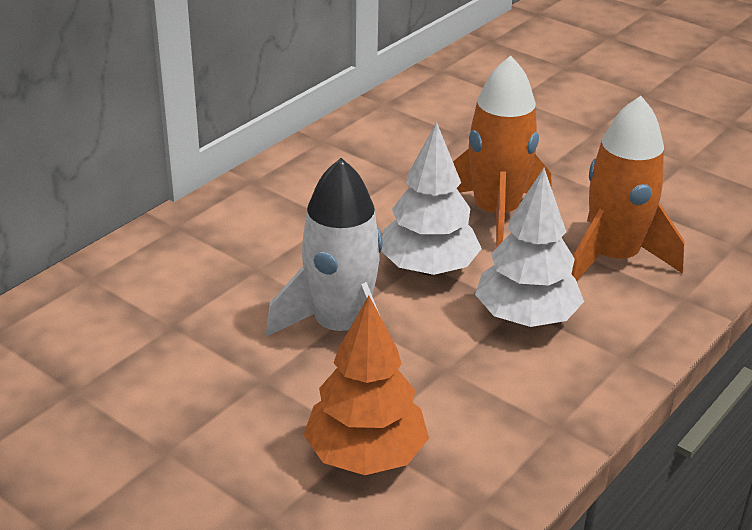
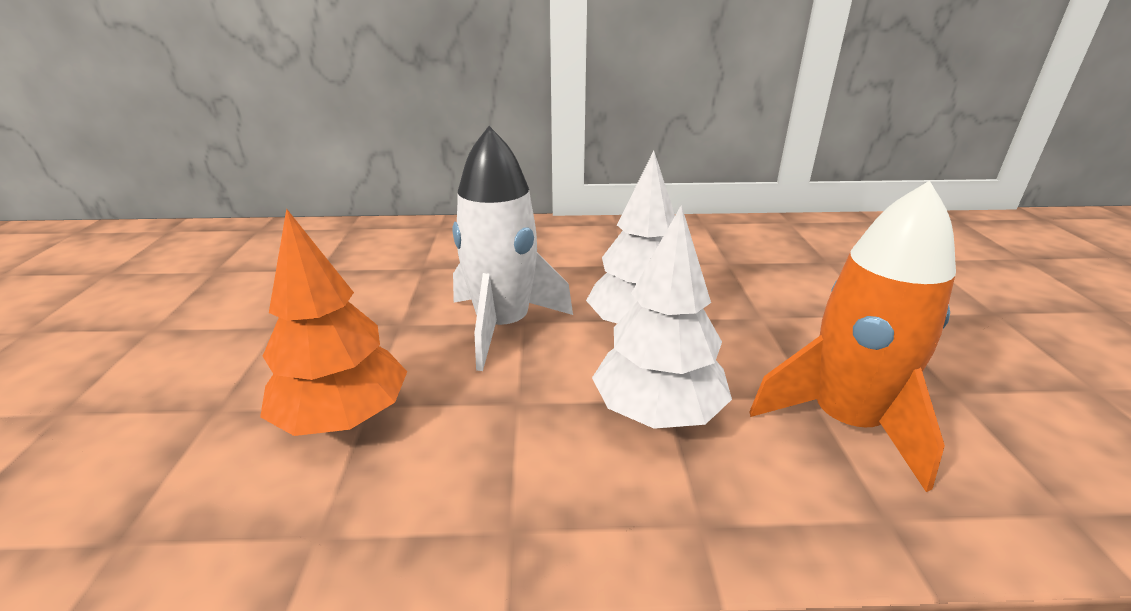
camera: 50 degrees right, 5 degrees down
orange rocket [453,56,551,248] -> none

